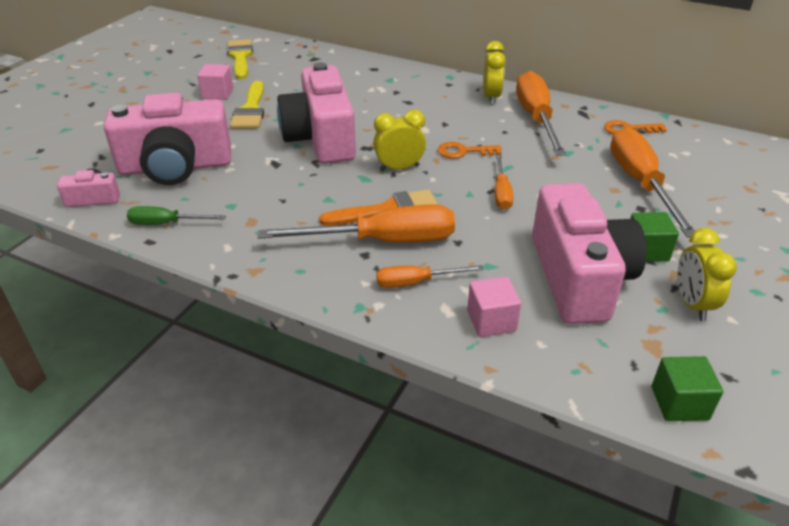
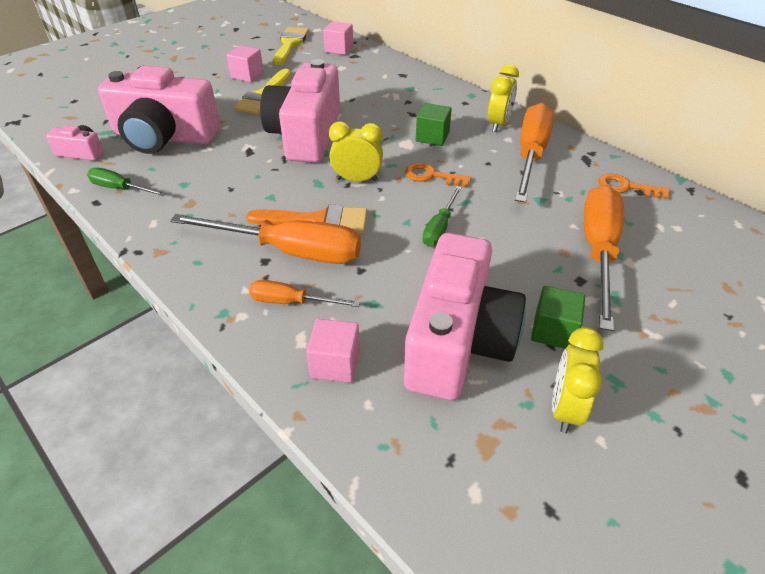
camera: 20 degrees right, 5 degrees up
orange screwdriver [495,155,513,210] -> green screwdriver [422,186,462,247]
green cube [652,356,723,421] -> green cube moved to [416,103,452,146]
none -> pink cube [323,21,353,55]

